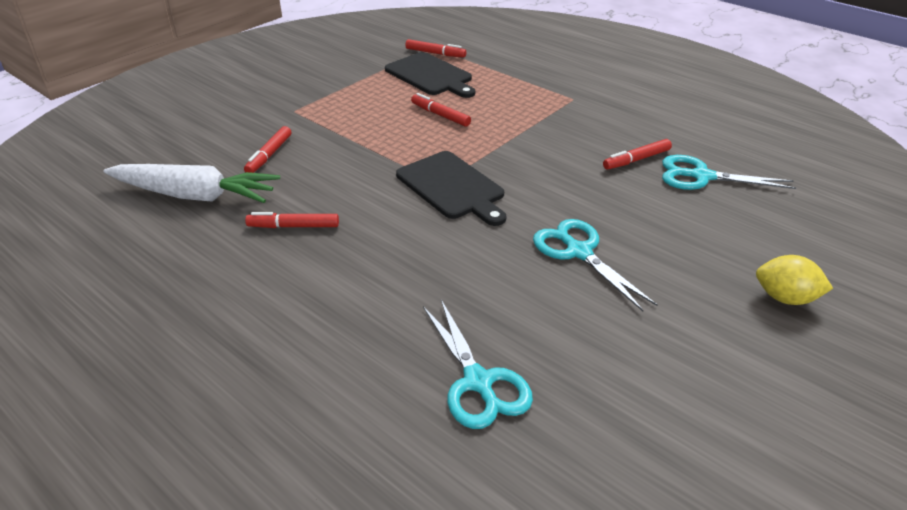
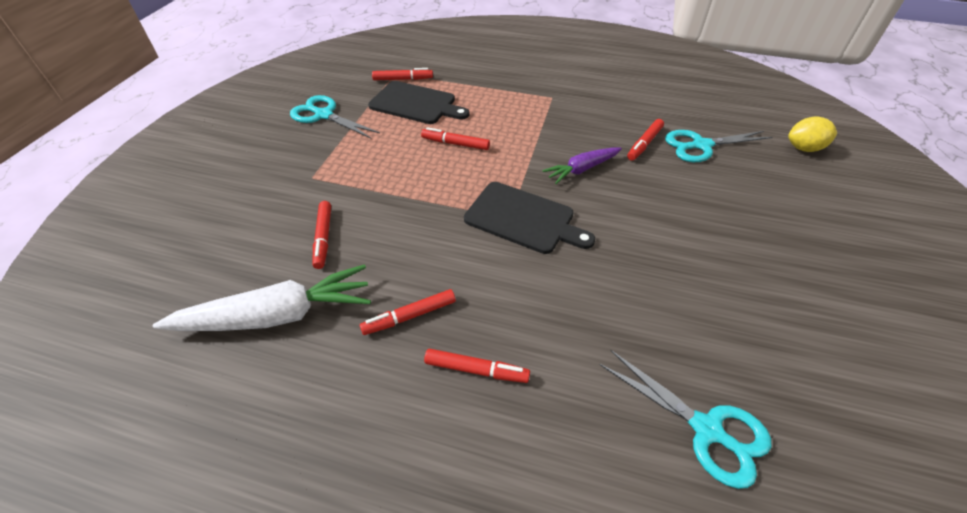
camera: 25 degrees left, 10 degrees up
turquoise scissors [533,219,657,311] -> turquoise scissors moved to [290,95,380,138]
yellow lemon [756,255,833,305] -> yellow lemon moved to [788,116,837,152]
none -> red marker [424,349,530,383]
none -> purple carrot [543,147,622,184]

